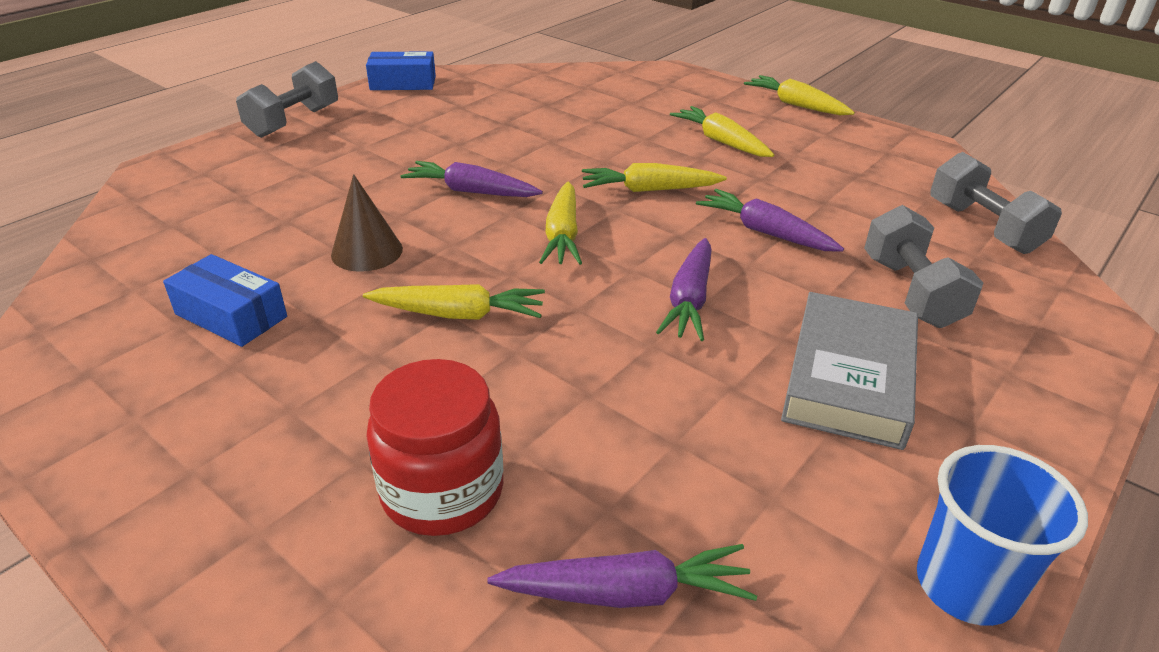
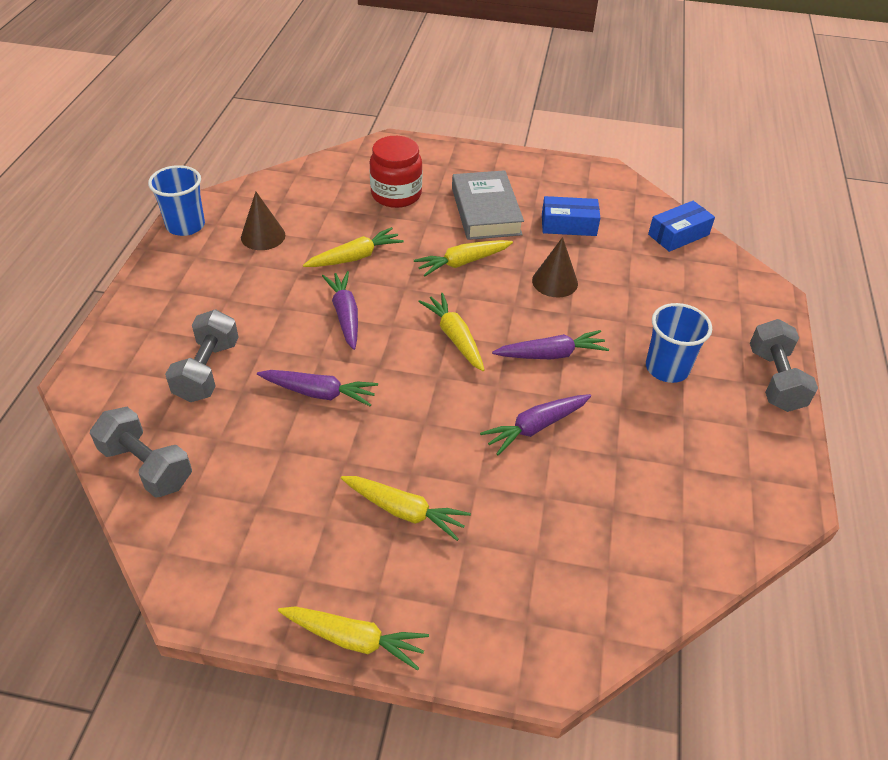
camera: 150 degrees right, 10 degrees up
blue box [366,51,436,90] -> blue box moved to [648,201,715,252]
purple carrot [487,544,757,608] -> purple carrot moved to [480,394,591,455]
yellow carrot [582,163,727,192] -> yellow carrot moved to [303,227,404,267]
grey book [781,292,918,450] -> grey book moved to [452,170,524,240]
grey dumbbell [864,205,983,328] -> grey dumbbell turned 45 degrees clockwise [165,310,239,402]
none -> brown cone [241,192,285,250]
none -> blue cup [646,303,712,383]

